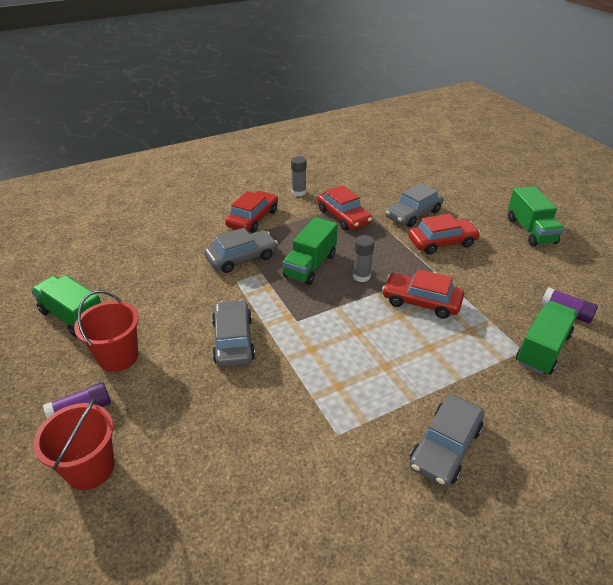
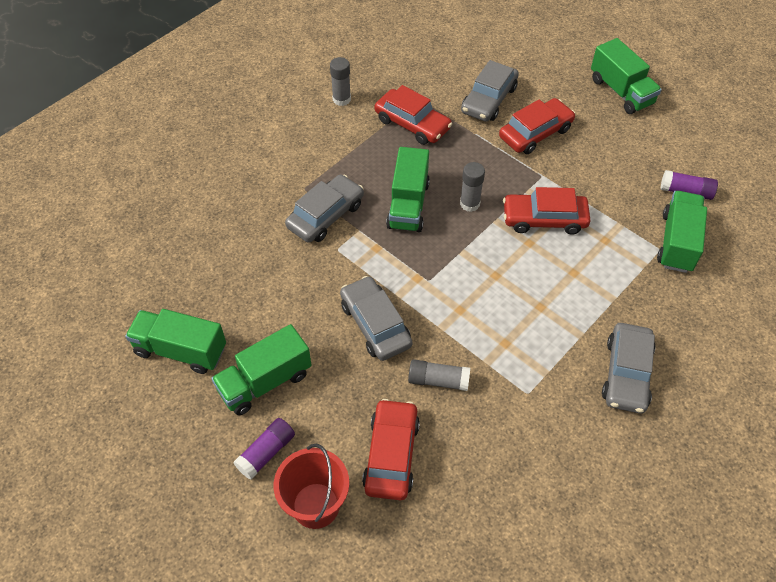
camera: 20 degrees left, 15 degrees up
red bucket [74,291,139,372] -> green truck [211,324,312,416]
red car [225,191,278,233] -> red car moved to [362,399,420,500]
none -> grey glue stick [408,359,470,391]

